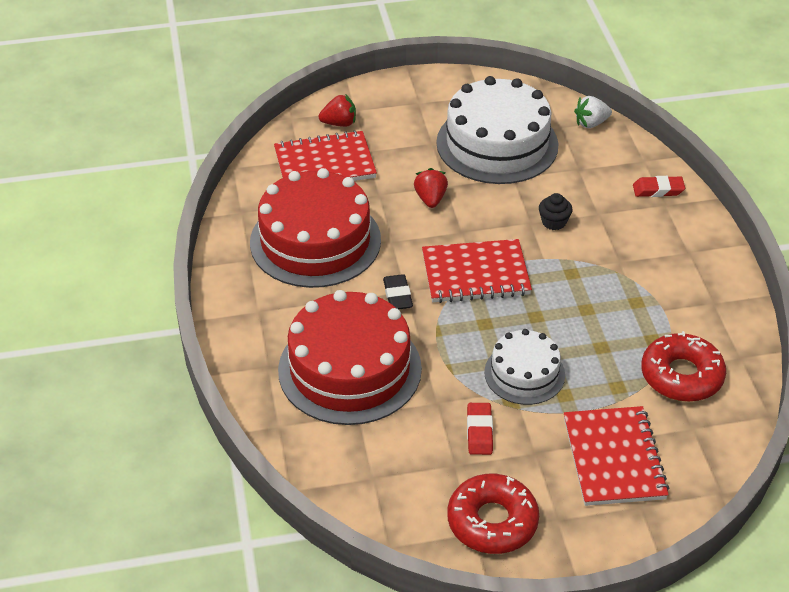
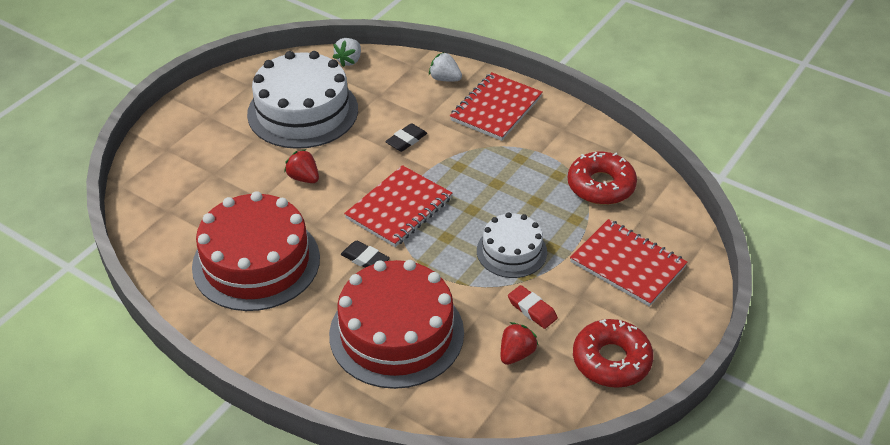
camera: 45 degrees left, 0 degrees up
red notebook [274,130,377,181] -> red notebook moved to [450,72,543,141]
red strawberry [318,94,356,127] -> red strawberry moved to [501,322,539,365]
black cupcake [539,193,572,230] -> black eraser [385,123,427,152]
red eraser [633,176,685,197] -> white strawberry [429,52,462,82]

